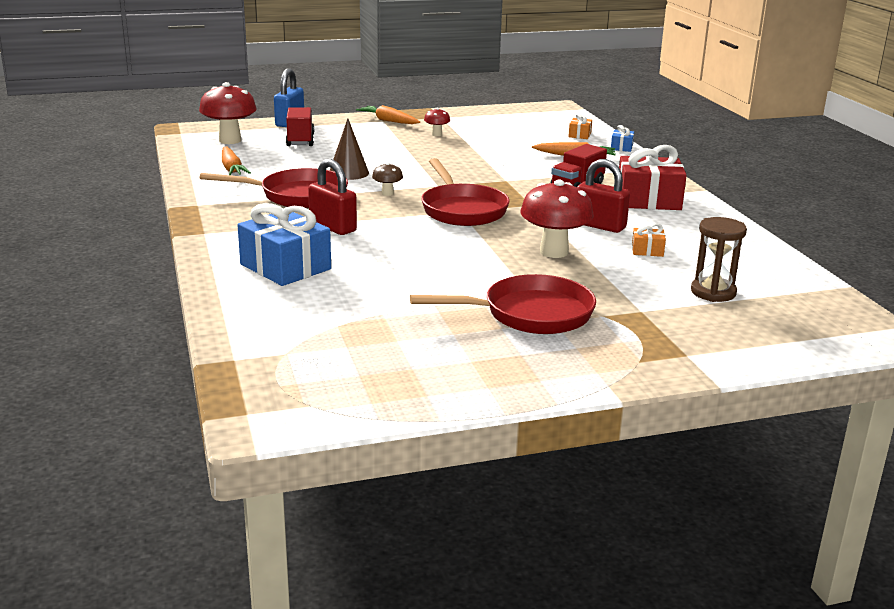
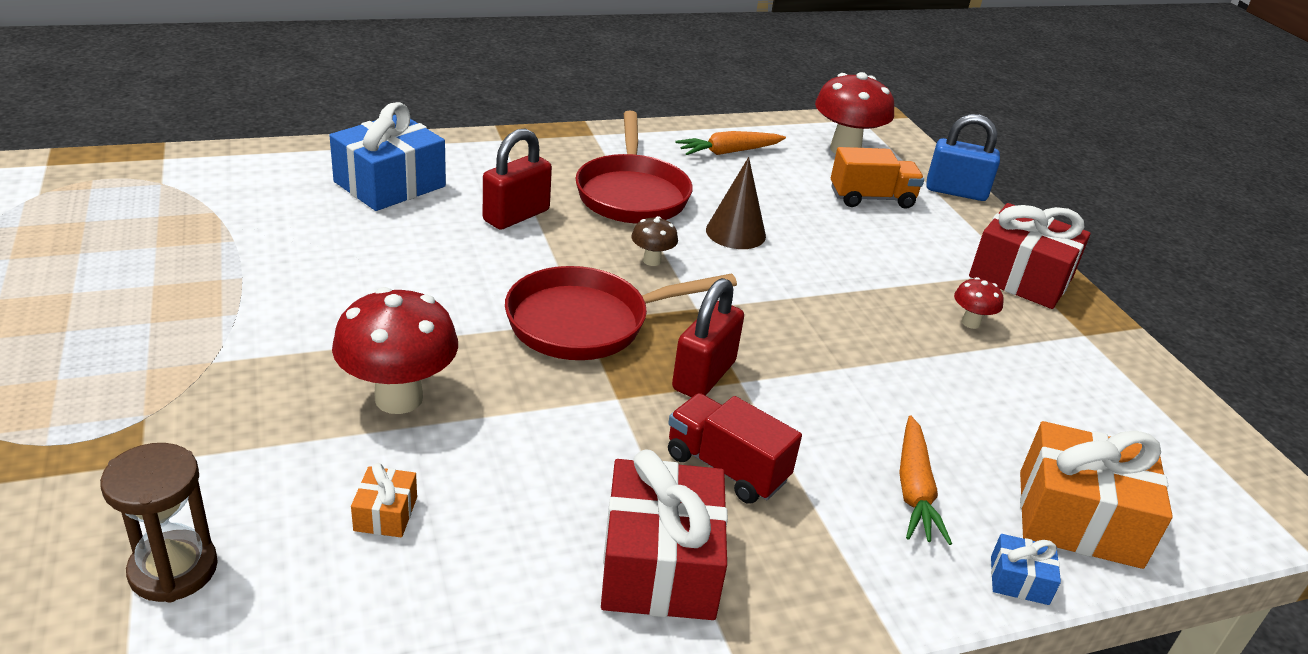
camera: 85 degrees right, 10 degrees up
red truck [286,107,315,146] -> orange truck [831,147,924,209]
orange carrot [356,105,420,124] -> red gift [969,203,1091,309]
red pan [410,274,596,334] -> none
orange gift [568,113,592,139] -> orange gift [1020,421,1173,569], size x2.22
red padlock [577,159,630,233] -> red padlock moved to [672,278,744,397]

